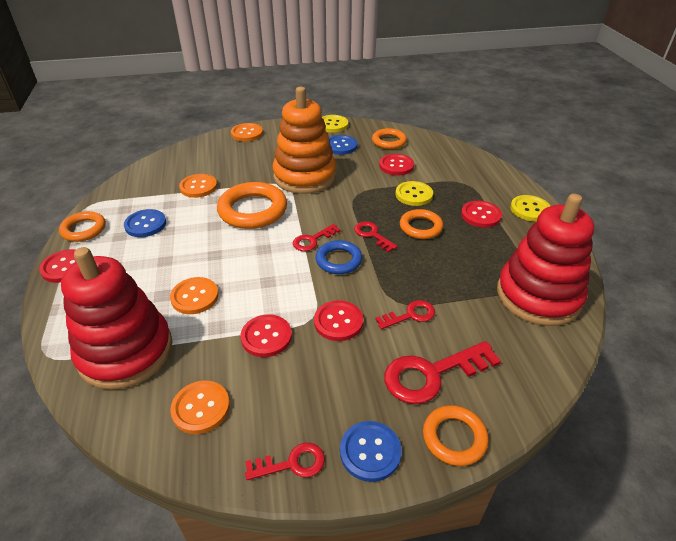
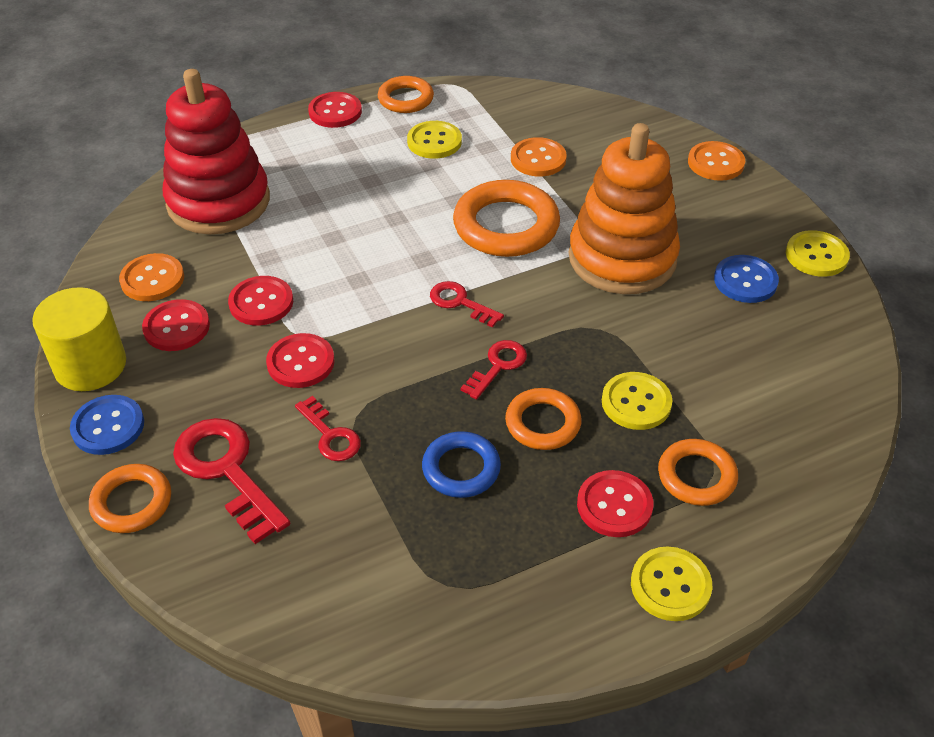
camera: 75 degrees right, 5 degrees up
blue button [124,209,166,237] -> yellow button [407,121,462,159]
orange button [170,277,219,314] -> none
red key [245,443,325,480] -> yellow cylinder [32,287,126,391]
blue ring [316,240,362,274] -> blue ring moved to [422,431,501,498]
orange ring [372,128,407,149] -> orange ring moved to [658,439,738,506]
red button [379,154,414,175] -> red button moved to [142,299,210,351]
red stacking toy [497,194,594,326] -> none

